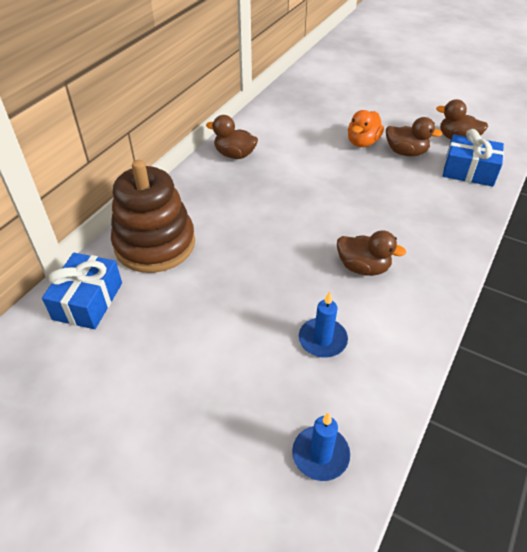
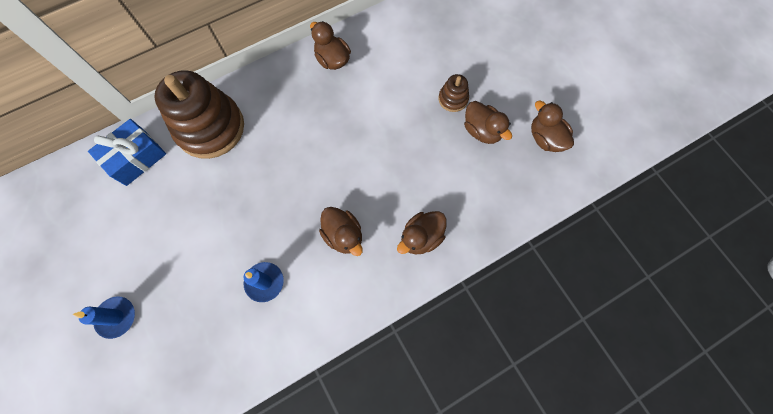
camera: 30 degrees right, 25 degrees up
blue candle [292,413,350,481] -> blue candle moved to [73,297,135,339]
orange duck [348,110,384,147] -> brown stacking toy [438,74,469,112]
blue gift [443,129,504,187] -> none
none -> brown duck [397,211,447,255]

